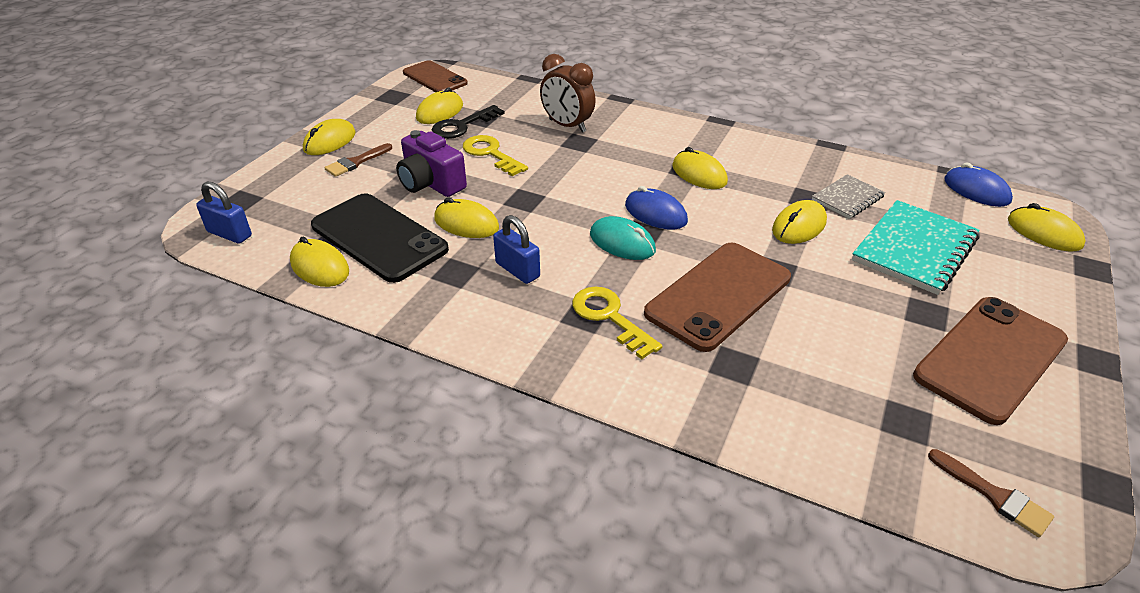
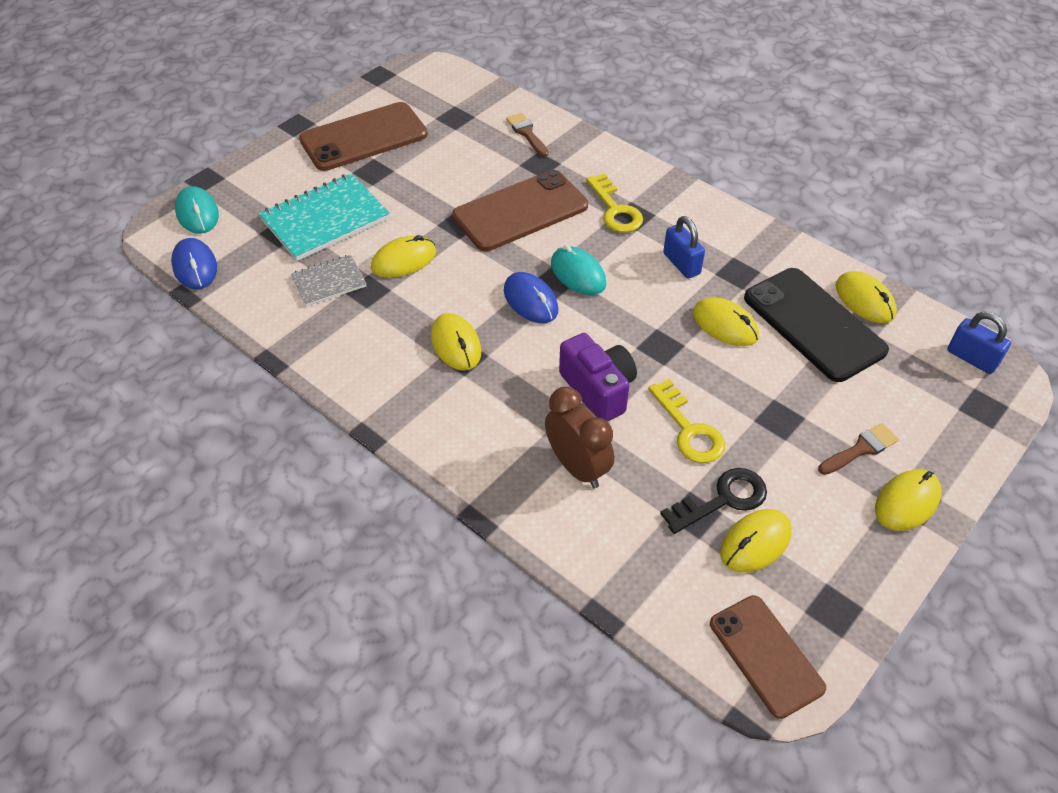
camera: 165 degrees left, 10 degrees up
purple camera [396,130,467,197] -> purple camera moved to [559,333,637,422]
brown brush [928,449,1054,537] -> brown brush moved to [506,113,548,157]
yellow mouse [1008,203,1086,252] -> turquoise mouse [175,186,219,234]

